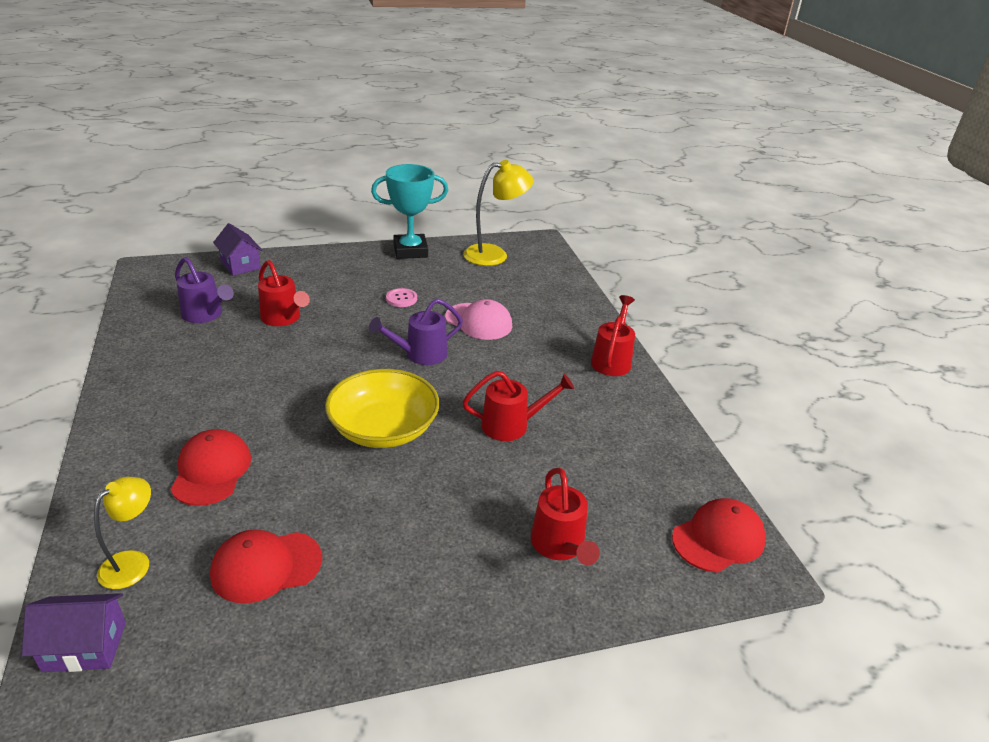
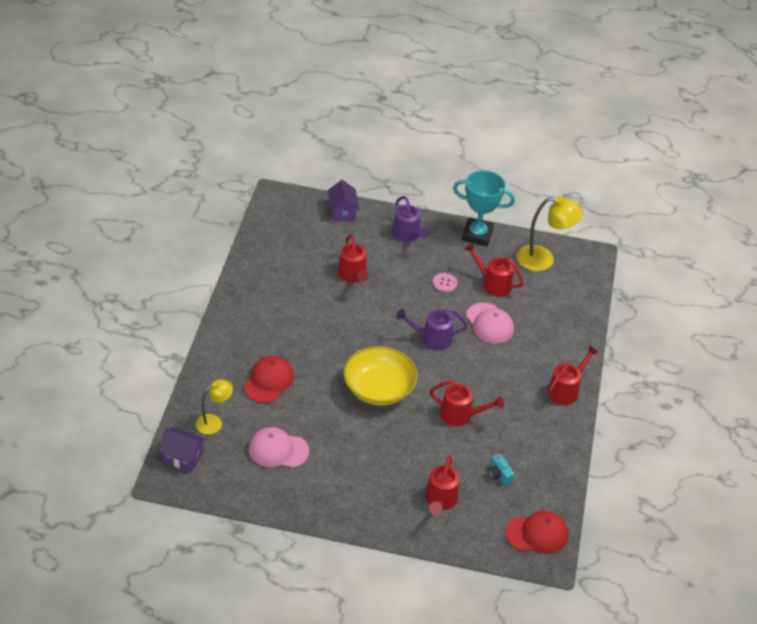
camera: 25 degrees right, 10 degrees up
purple watering can [175,257,234,323] -> purple watering can moved to [392,196,430,243]
red cap [210,529,322,604] -> pink cap [248,427,309,468]
none -> red watering can [464,242,524,297]
none -> turquoise camera [488,454,514,485]

